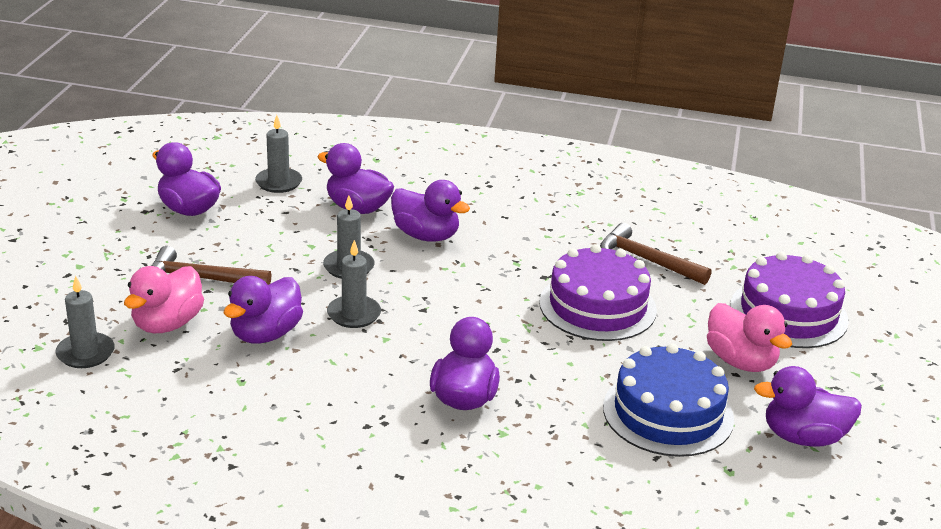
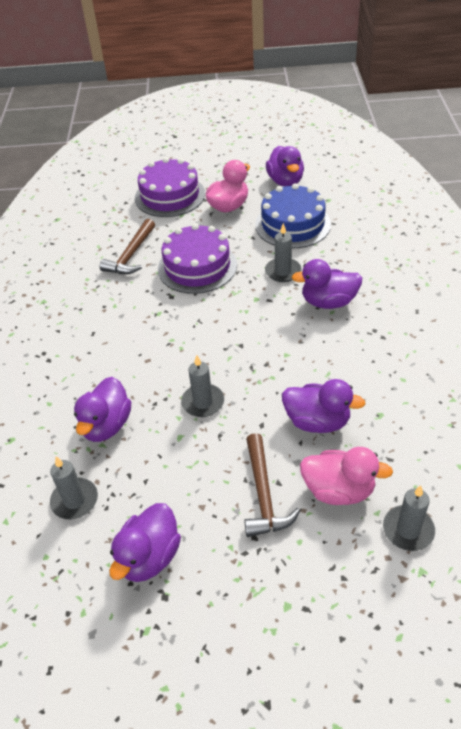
camera: 100 degrees left, 15 degrees up
grey candle [327,240,381,328] -> grey candle moved to [265,223,301,282]
purple duck [391,180,470,242] -> none

